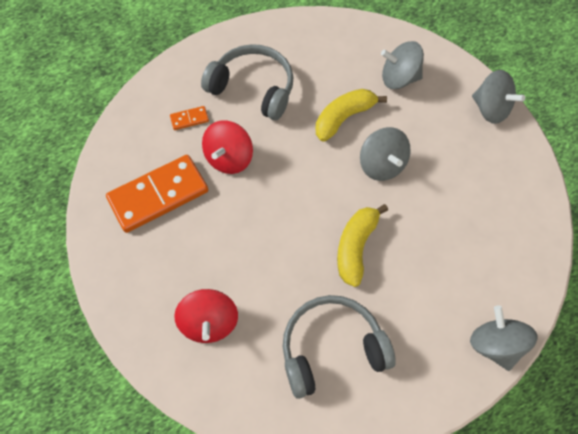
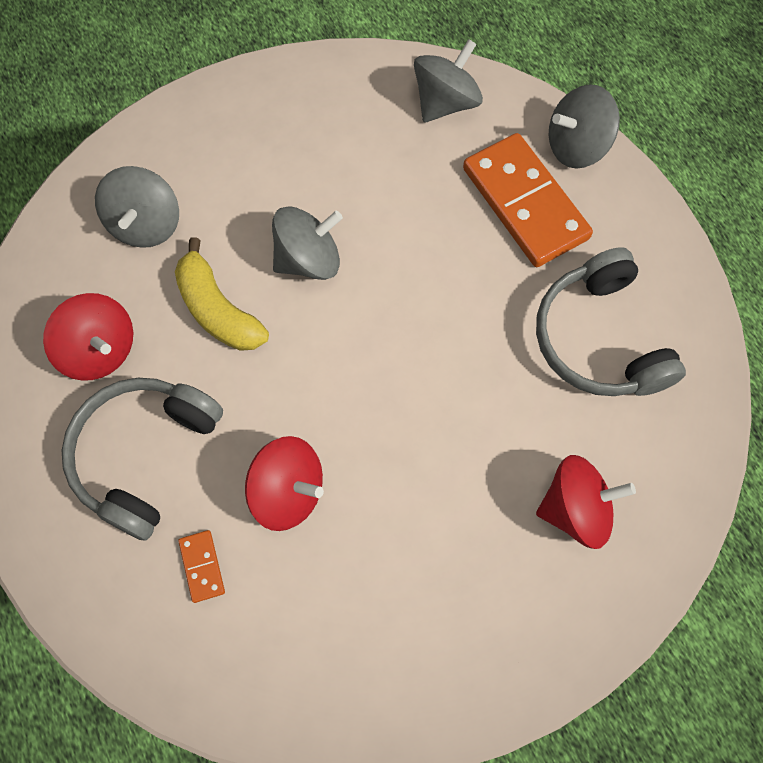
camera: 90 degrees left, 5 degrees up
orange domino [106,155,208,233] -> orange domino moved to [463,133,593,267]
yellow banana [337,204,388,287] -> none
grey spinning top [472,70,525,124] -> grey spinning top moved to [414,39,483,122]
none -> red spinning top [43,293,133,381]

